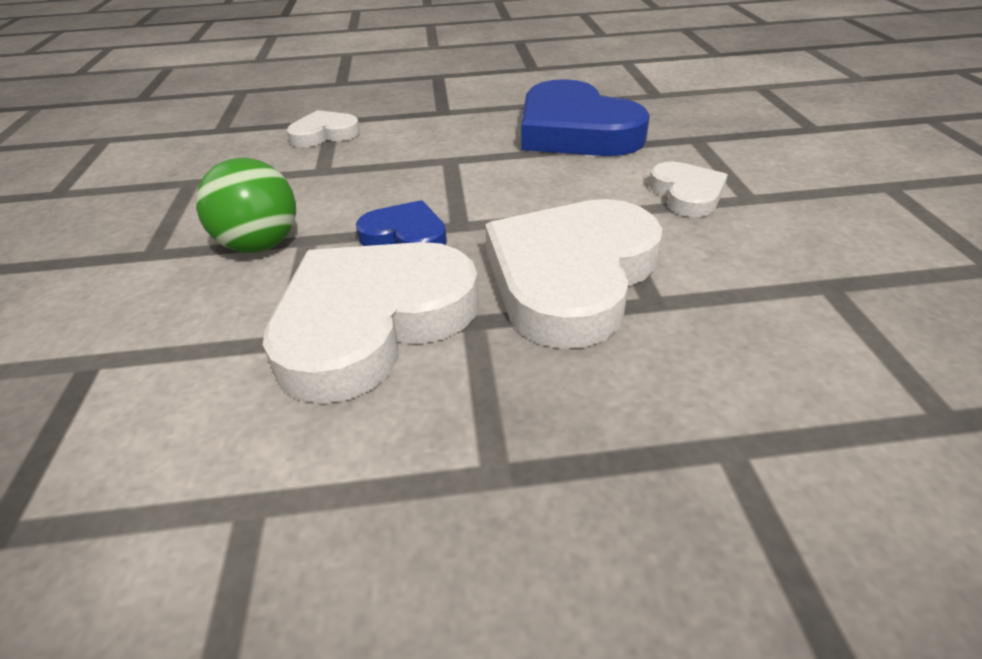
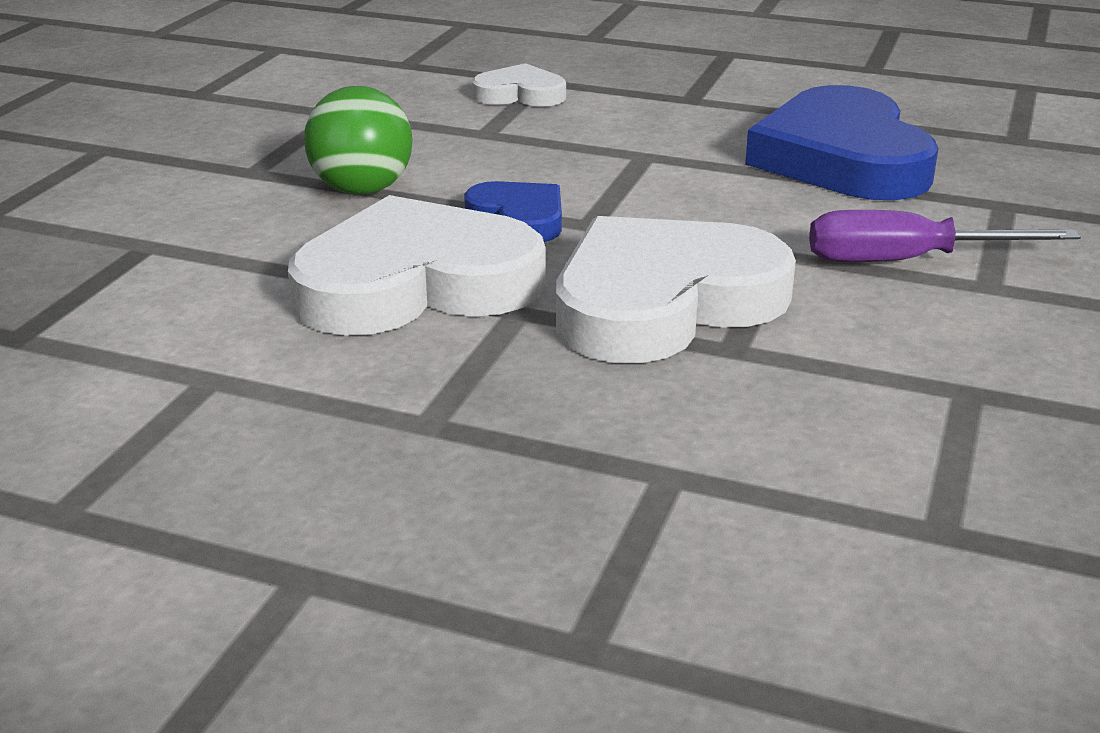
camera: 25 degrees right, 10 degrees down
white heart [649,162,728,217] -> purple screwdriver [809,210,1081,262]

